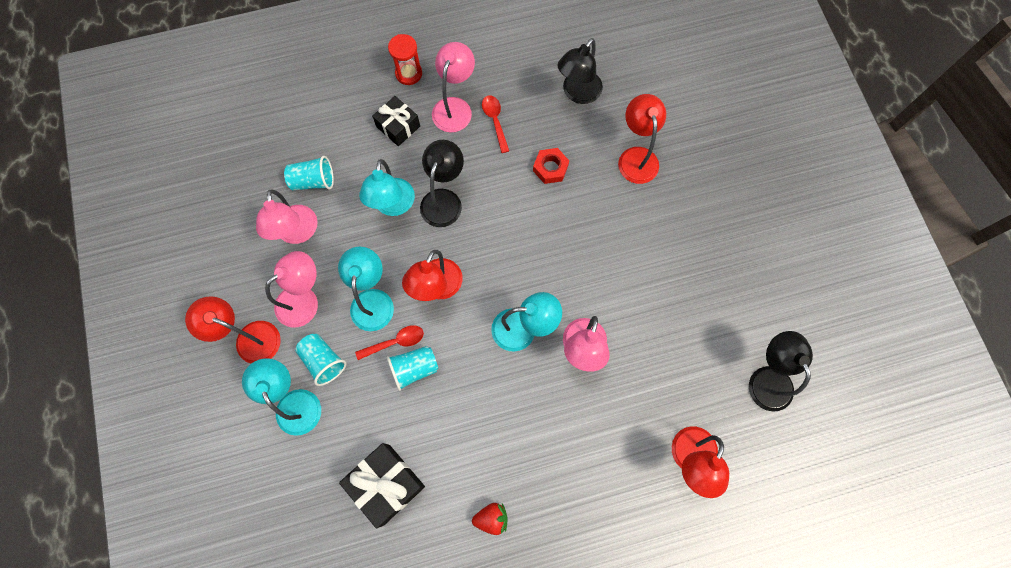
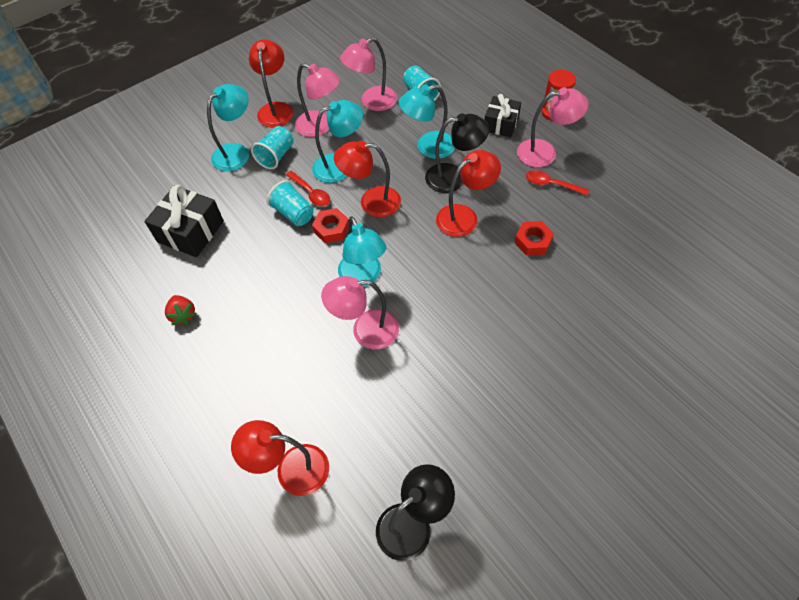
camera: 70 degrees right, 15 degrees down
red spoon [482,95,509,153] -> red spoon turned 120 degrees counterclockwise [526,170,589,195]
black lamp [558,38,603,104] -> none
red lamp [618,94,666,184] -> red lamp moved to [436,150,501,237]
none -> red nut [312,208,349,243]

